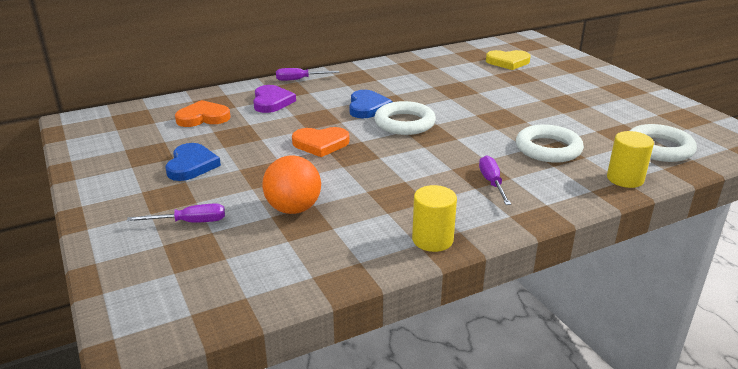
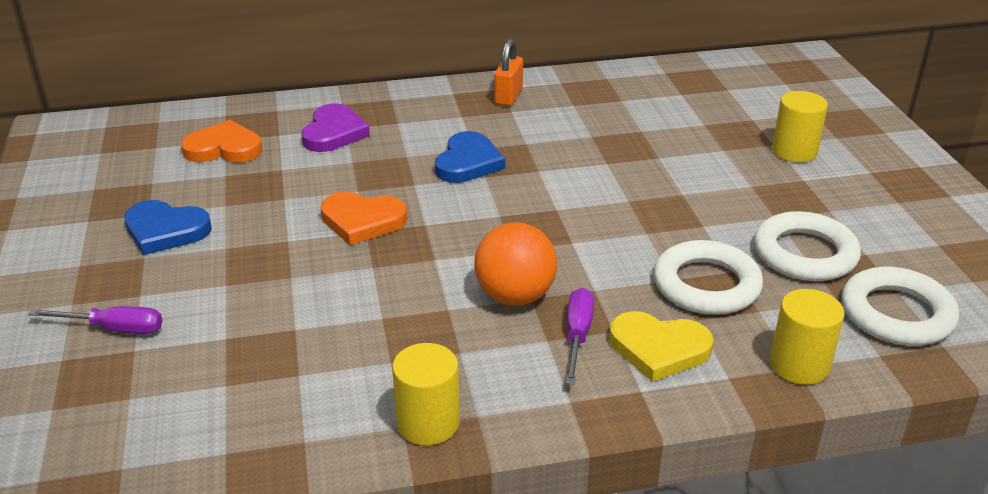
camera: 15 degrees right, 5 degrees up
blue heart [166,143,221,181] -> blue heart turned 90 degrees clockwise [124,200,212,255]
orange ball [262,156,321,214] -> orange ball moved to [474,222,557,306]
purple screwdriver [276,68,339,81] -> none
white ring [374,101,436,135] -> white ring moved to [754,211,861,281]
yellow heart [486,50,531,70] -> yellow heart moved to [609,311,713,382]
none -> orange padlock [494,39,523,106]
none -> yellow cylinder [772,91,828,162]

